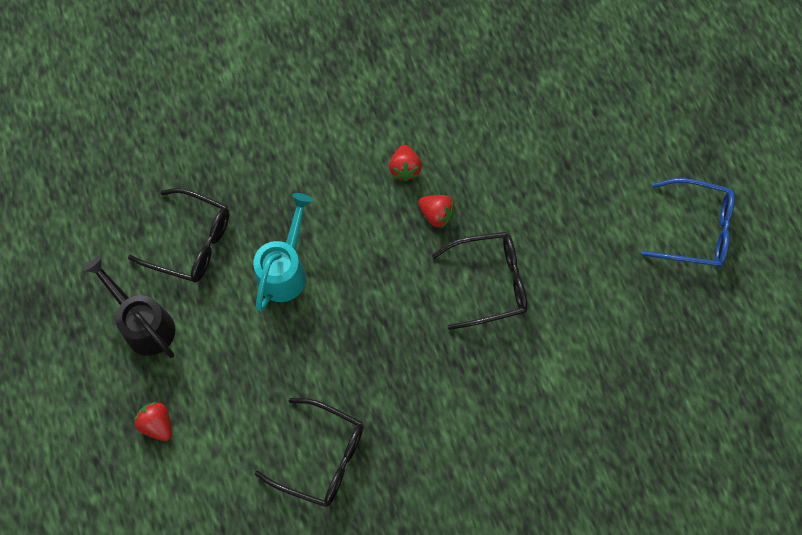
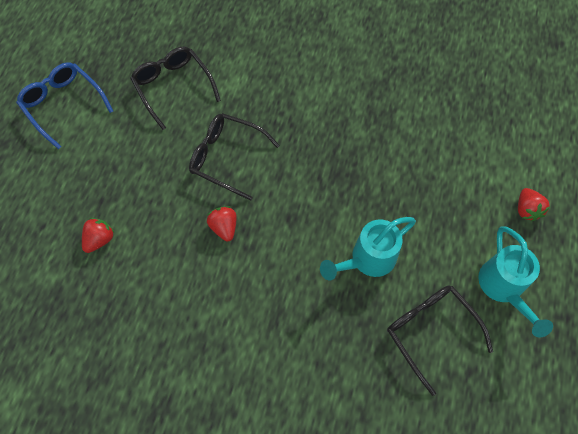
camera: 145 degrees left, 5 degrees down
black watering can [83,256,175,358] -> turquoise watering can [478,226,553,337]
black glasses [254,398,364,507] -> black glasses moved to [130,47,221,130]
red strawberry [389,145,422,181] -> red strawberry moved to [82,218,115,253]

